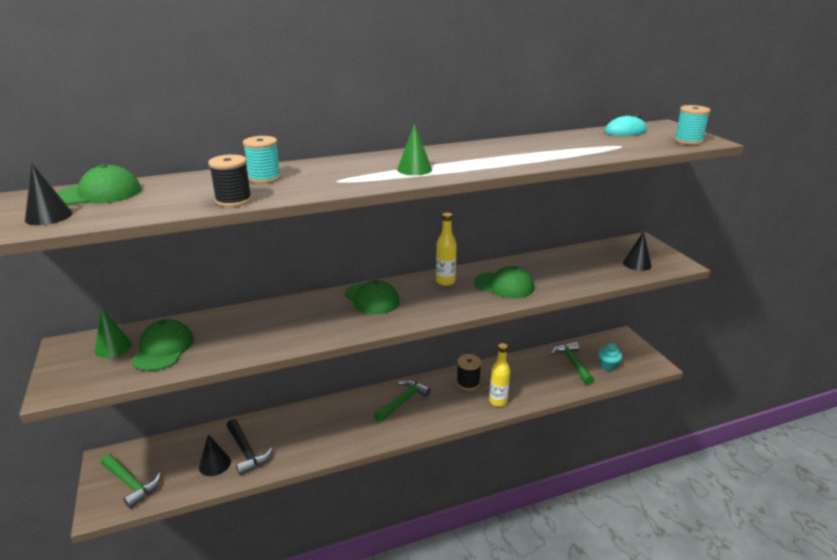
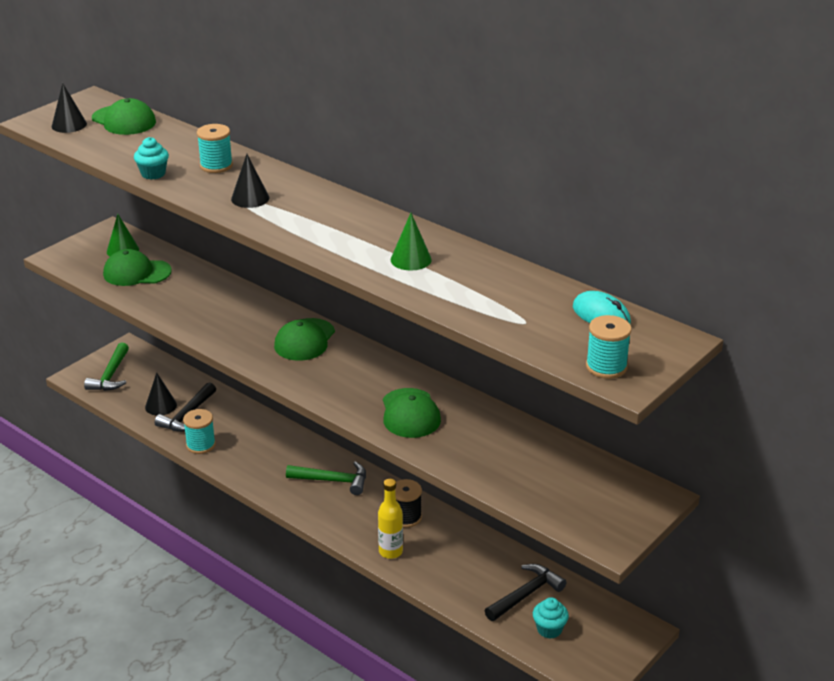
camera: 60 degrees right, 5 degrees up
green cap [131,319,194,371] -> green cap turned 150 degrees counterclockwise [103,249,172,286]
black spool [208,154,252,207] -> turquoise cupcake [134,137,169,179]
green cone [397,124,432,175] -> green cone moved to [391,213,432,271]
yellow bottle [436,213,457,286] -> none
green hammer [551,342,594,385] -> black hammer [485,564,567,621]
black cone [623,231,652,271] -> black cone moved to [231,154,269,208]
none -> turquoise spool [183,409,216,454]

